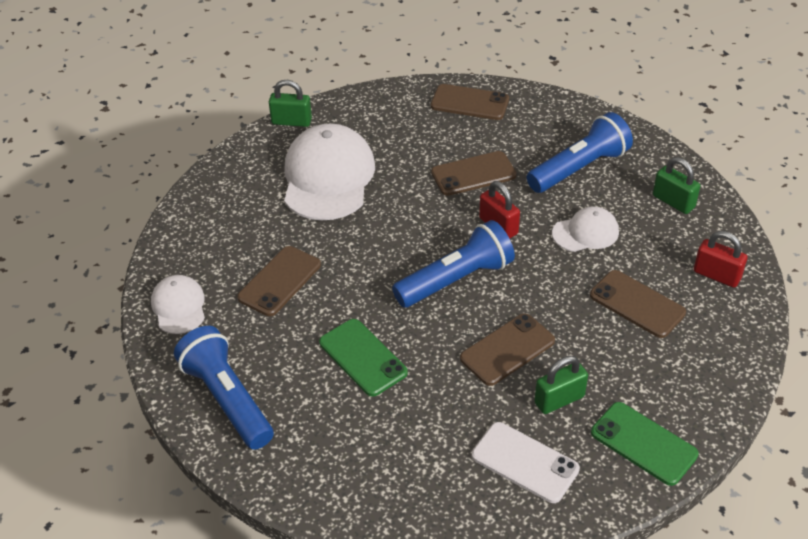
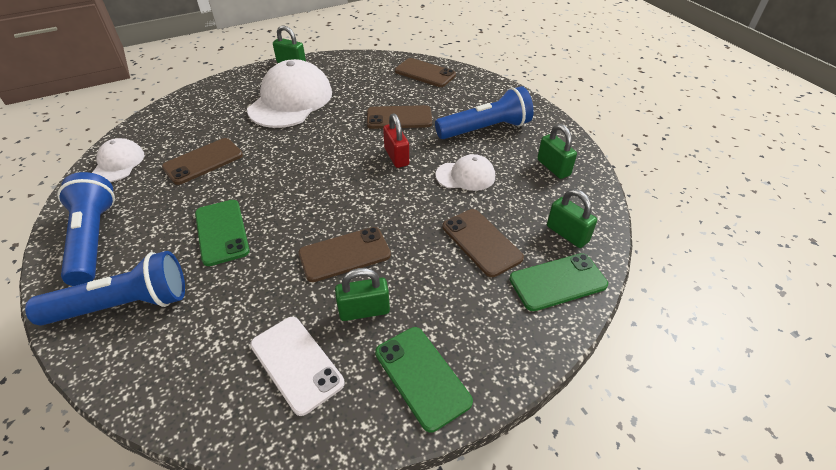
camera: 15 degrees right, 0 degrees up
blue flashlight [392,220,515,307] -> blue flashlight moved to [25,251,185,325]
red padlock [694,231,747,288] -> green padlock [547,189,597,248]
none -> green phone [509,253,608,311]

